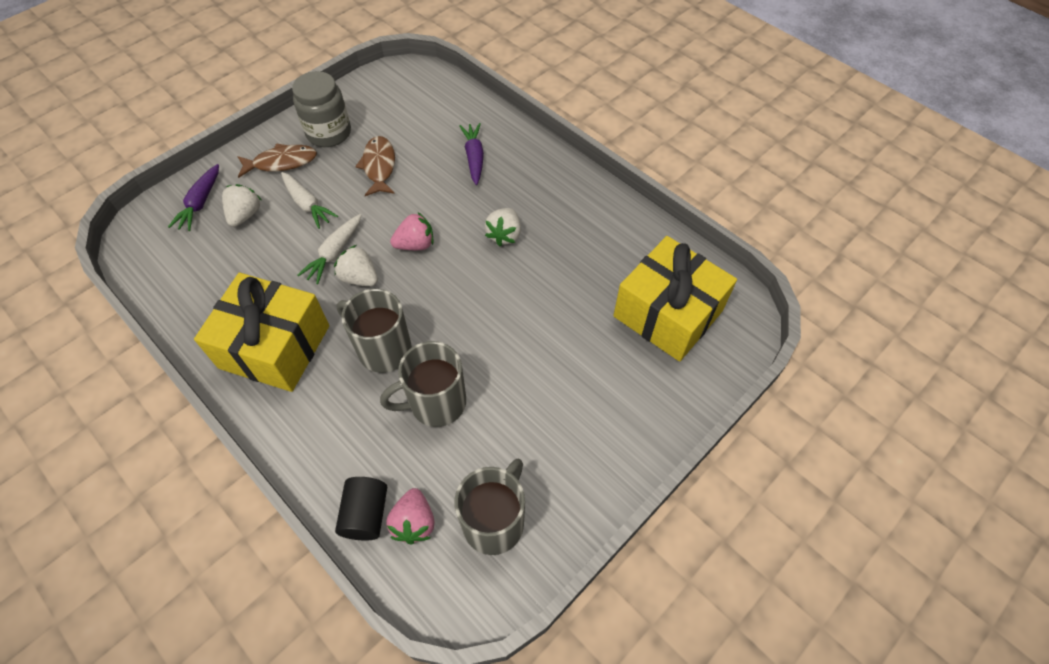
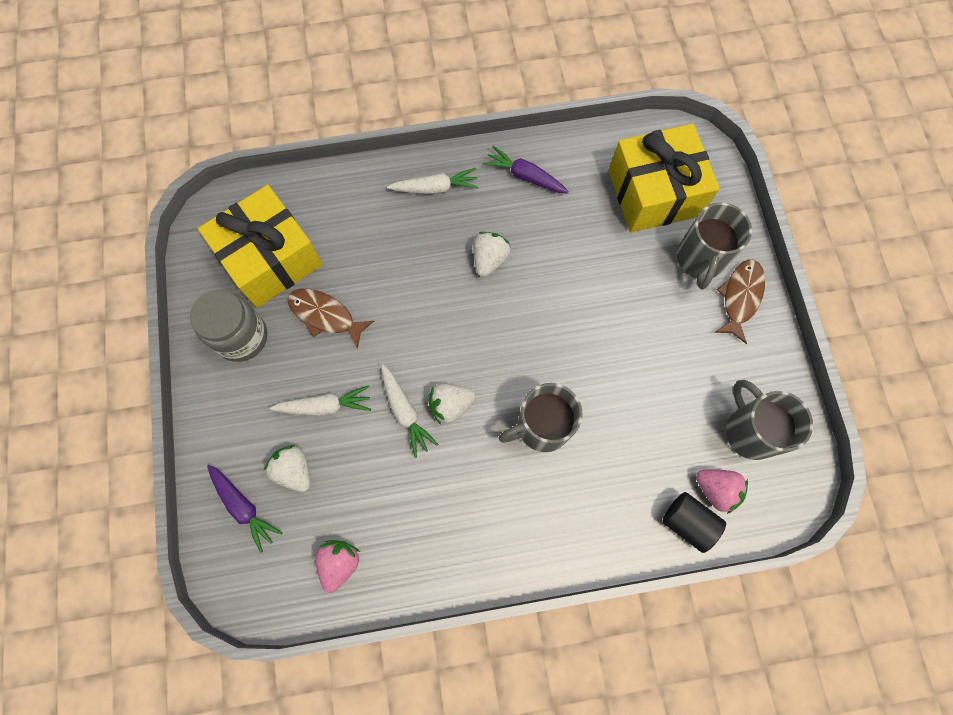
camera: 55 degrees left, 15 degrees up
yellow gift [194,273,329,392] -> yellow gift moved to [198,185,323,308]
brown fish [237,143,317,178] -> brown fish moved to [714,259,765,344]
grey mug [380,341,466,427] -> grey mug moved to [677,202,752,290]
pink strawberry [390,212,434,250] -> pink strawberry moved to [315,540,360,593]
purple carrot [459,123,484,185] -> purple carrot moved to [483,146,569,194]
white strawberry [485,208,521,246] -> white strawberry turned 120 degrees counterclockwise [473,232,511,277]
none -> white carrot [387,168,479,194]

